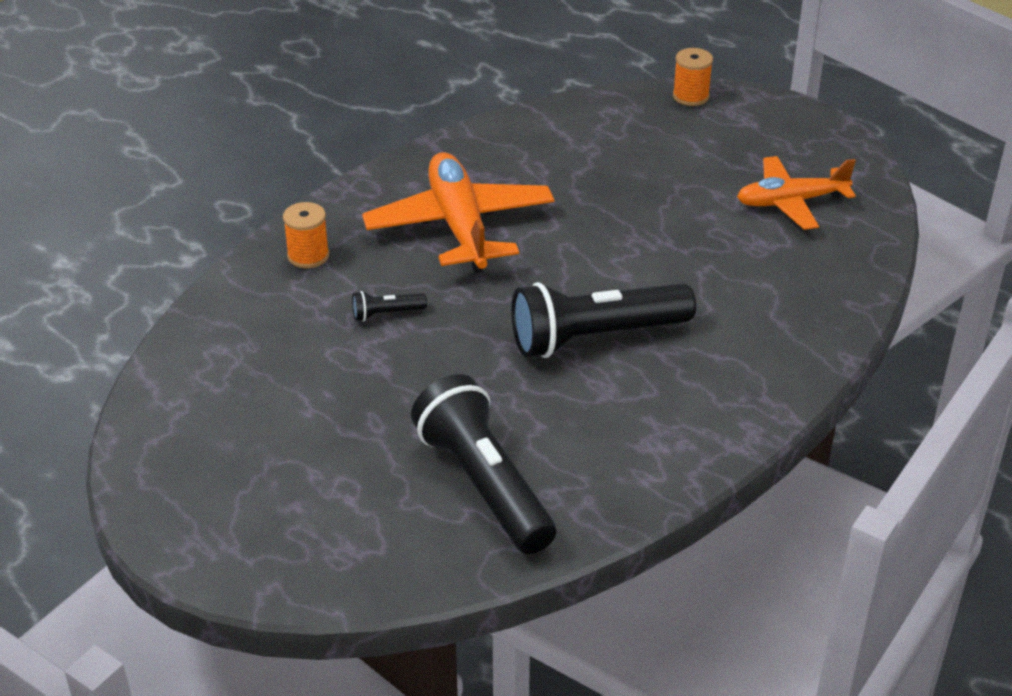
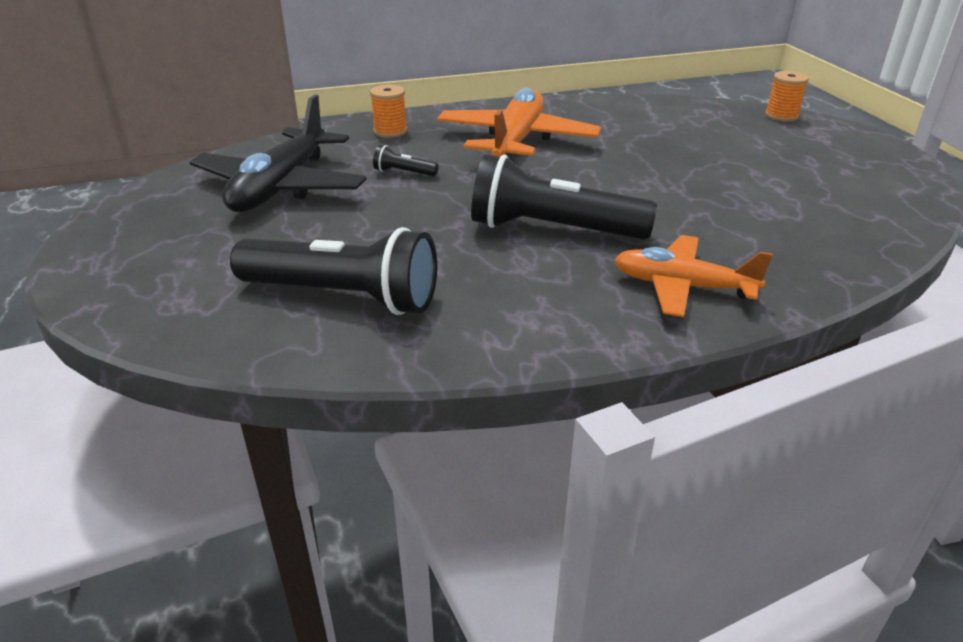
camera: 30 degrees right, 5 degrees down
black flashlight [411,374,556,554] -> black flashlight turned 105 degrees clockwise [230,227,437,315]
orange plane [737,156,856,230] -> orange plane moved to [614,235,773,317]
none -> black plane [190,94,366,212]

